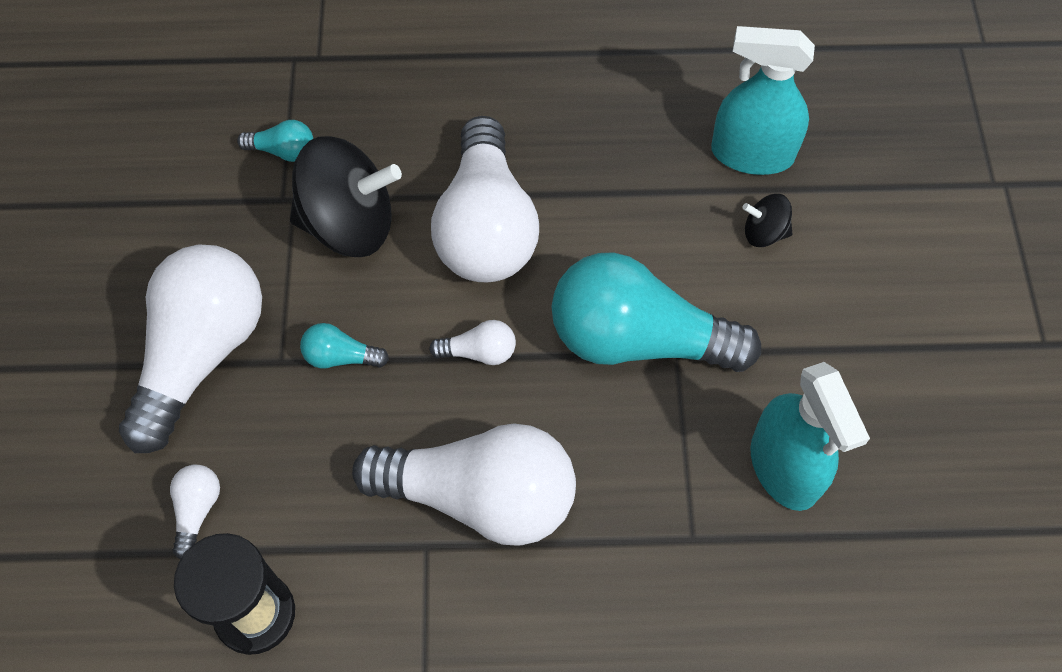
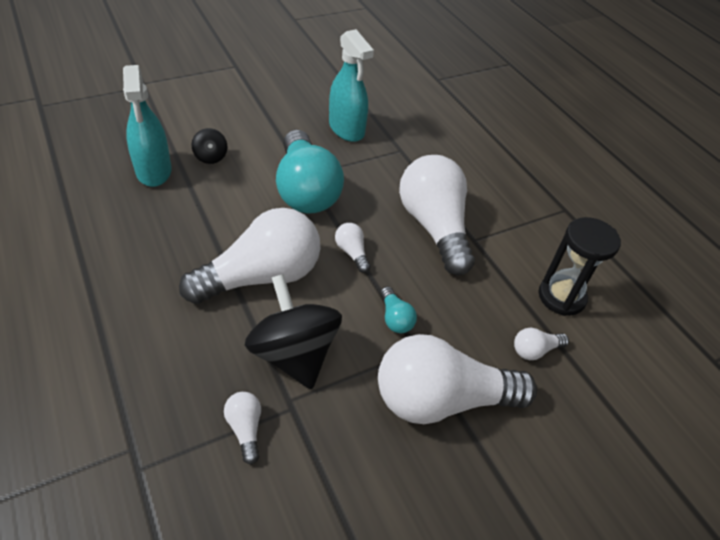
camera: 120 degrees left, 15 degrees down
turquoise light bulb [237,120,313,162] -> white light bulb [224,392,261,465]
turquoise spray bottle [750,362,870,511] -> turquoise spray bottle turned 105 degrees clockwise [329,29,374,142]

